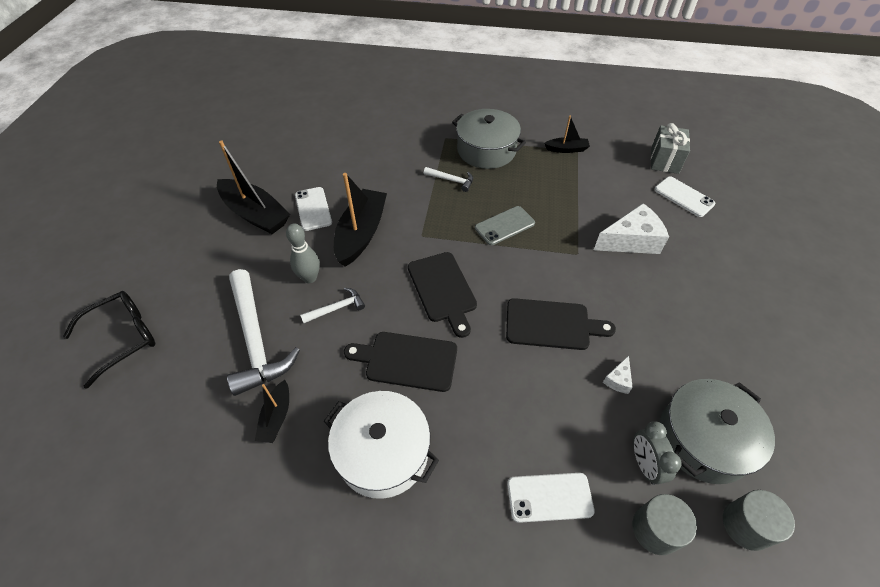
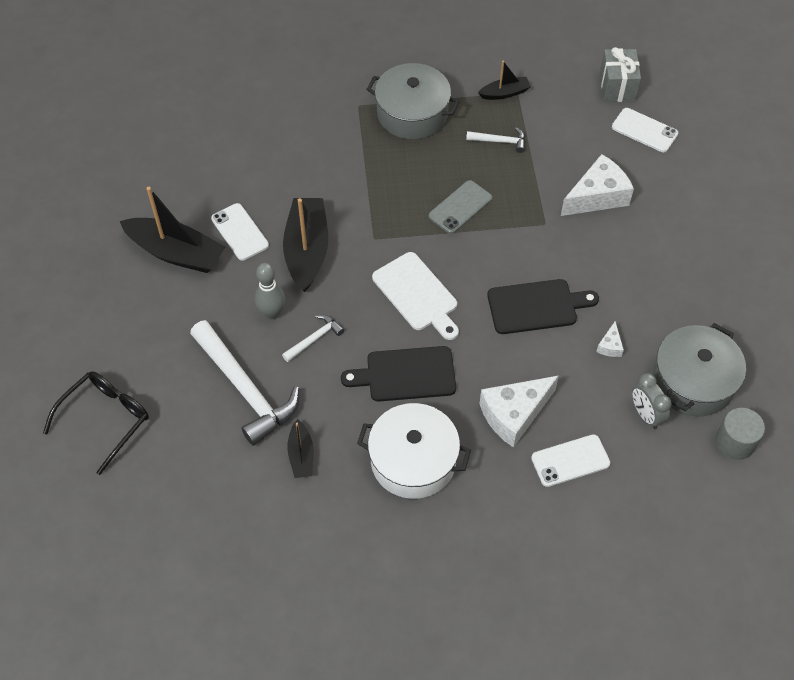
camera: 15 degrees left, 5 degrees up
black cutting board [408,252,477,338] -> white cutting board [372,252,459,340]
white hammer [424,167,473,192] -> white hammer moved to [466,127,525,153]
grey cylinder [632,494,697,555] -> none
none -> white cheese [480,376,559,448]

